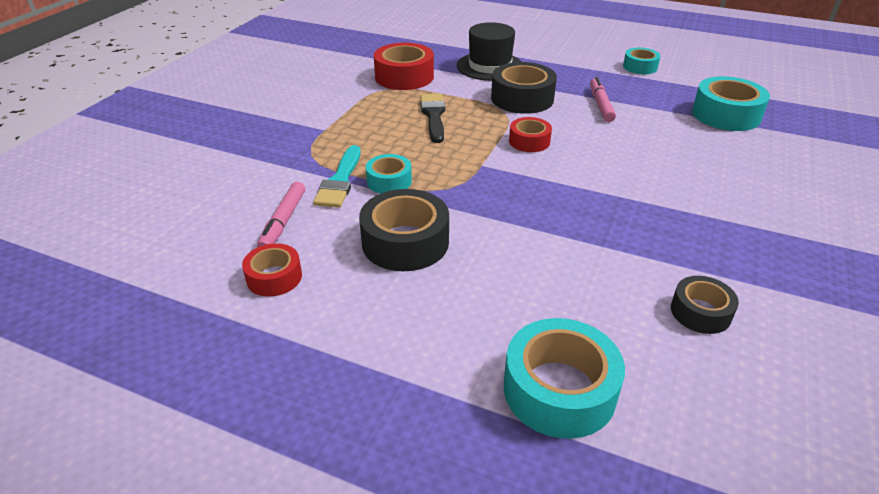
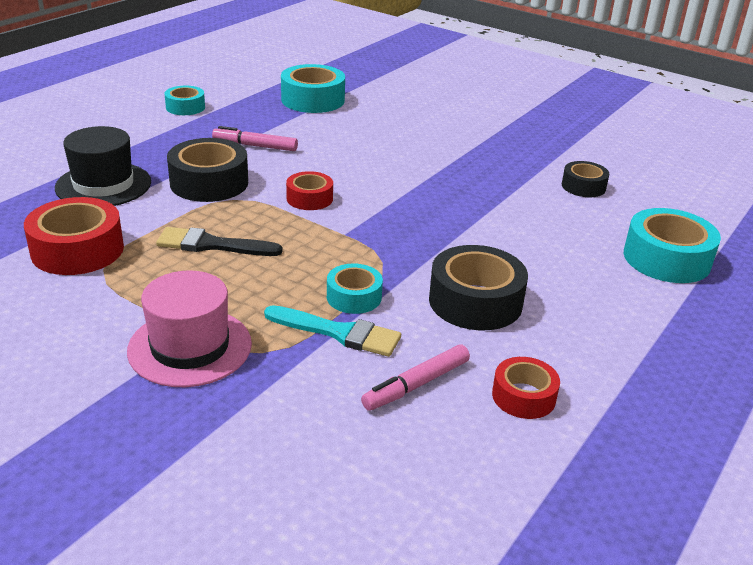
camera: 80 degrees left, 5 degrees down
pink marker [257,182,305,247] -> pink marker turned 120 degrees clockwise [361,345,470,411]
none -> pink hat [127,270,252,387]

